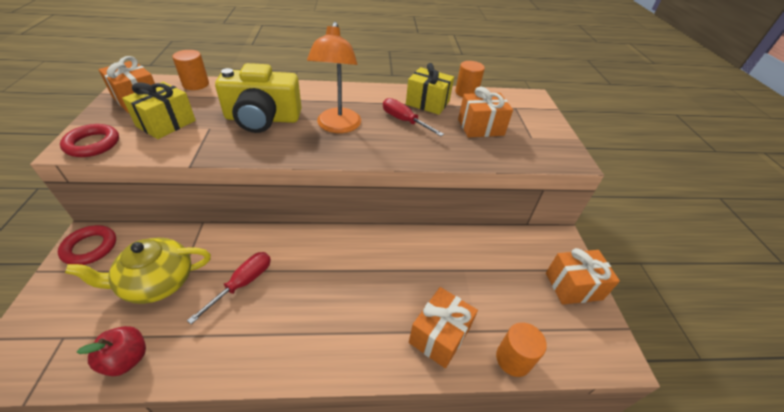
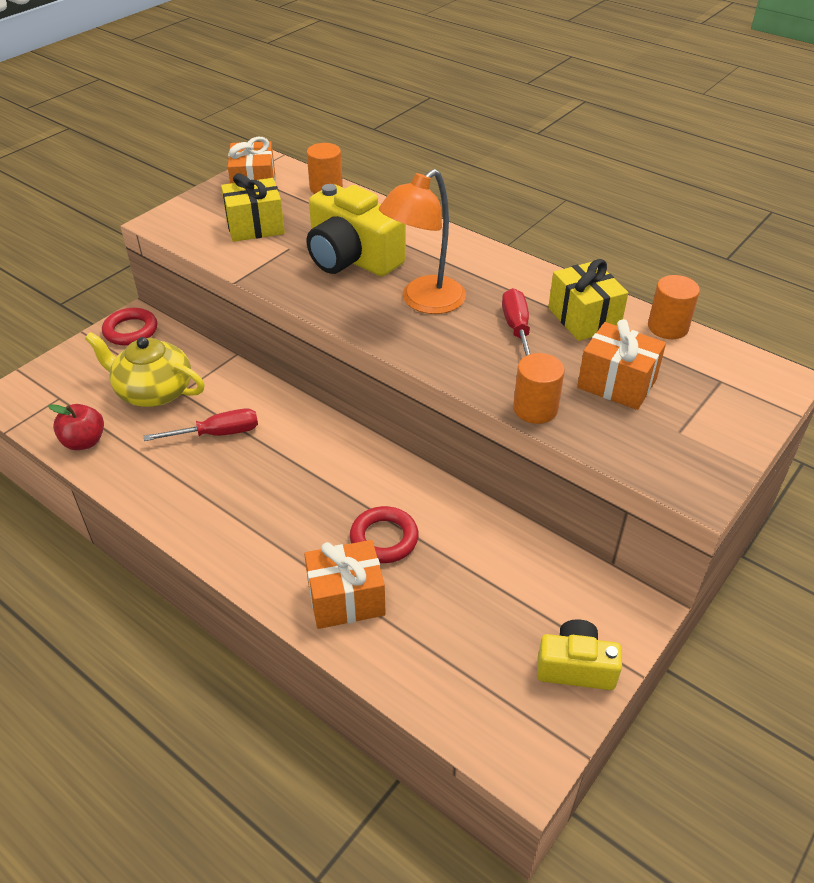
camera: 45 degrees right, 0 degrees up
red ring [60,124,119,157] -> red ring moved to [350,506,419,563]
orange cylinder [496,322,547,377] -> orange cylinder moved to [513,353,565,424]
orange gift [546,248,620,305] -> yellow camera [537,619,622,690]

